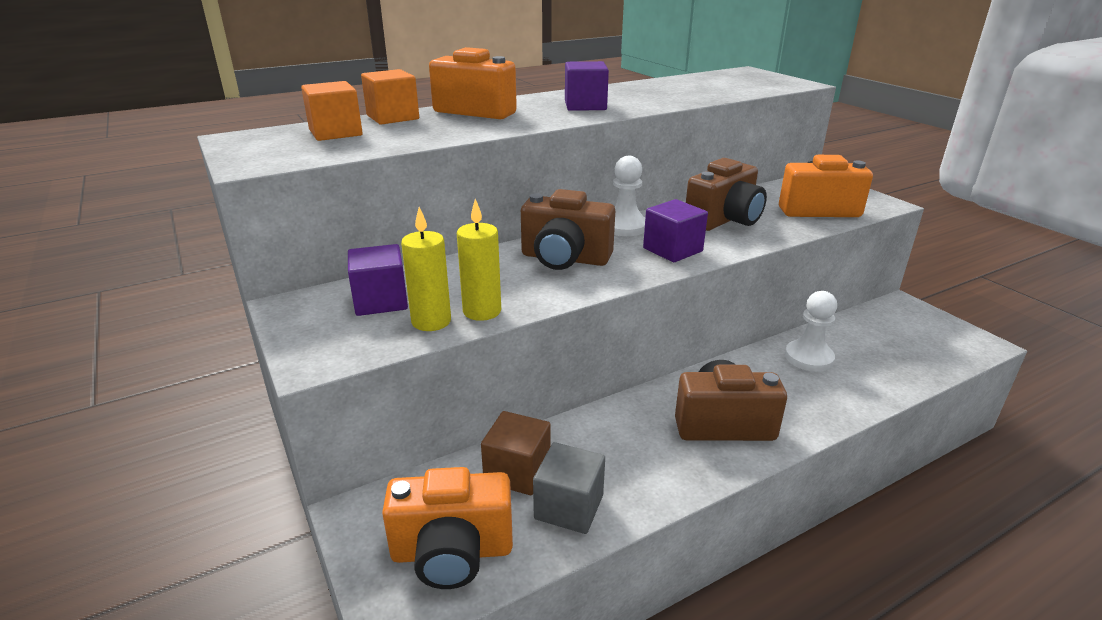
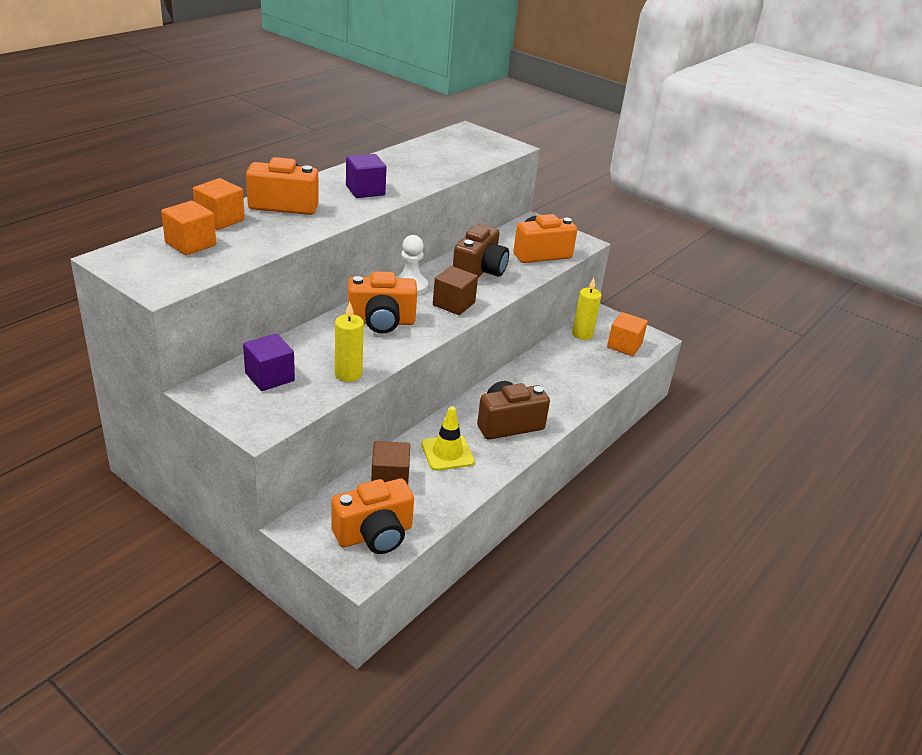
camera: 25 degrees left, 5 degrees up
yellow candle [401,207,451,331] -> yellow candle moved to [572,278,602,340]
brown camera [521,189,615,270] -> orange camera [348,271,417,333]
grey cube [533,442,605,534] -> none
purple cube [643,199,708,262] -> brown cube [433,266,478,315]
white pawn [785,291,837,372] -> none
none -> yellow traffic cone [421,407,475,471]
none -> orange cube [607,312,648,356]

